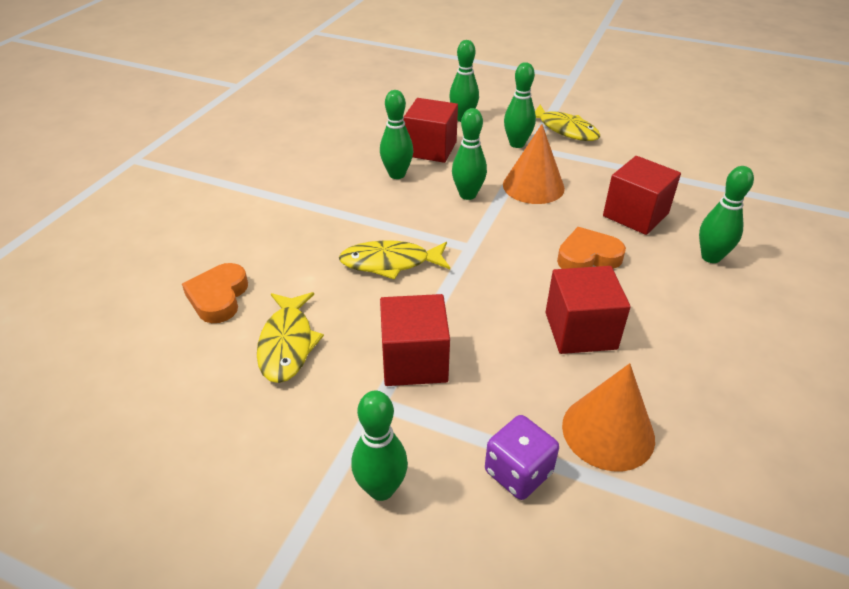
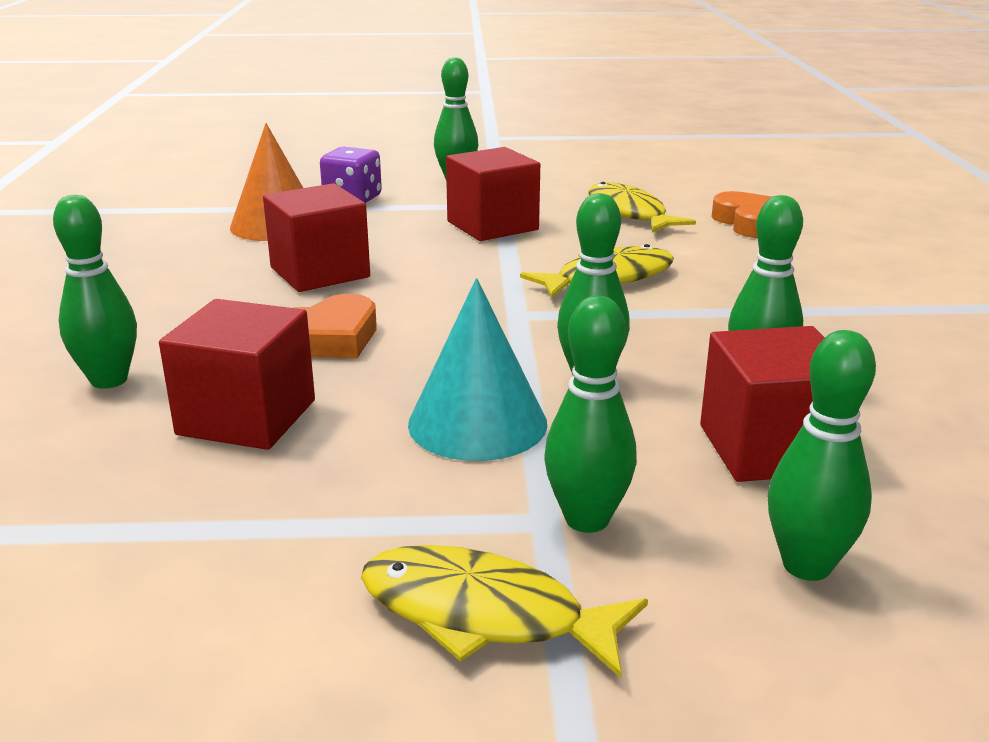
camera: 155 degrees right, 15 degrees down
orange cone [503,124,565,204] -> turquoise cone [408,278,547,461]

